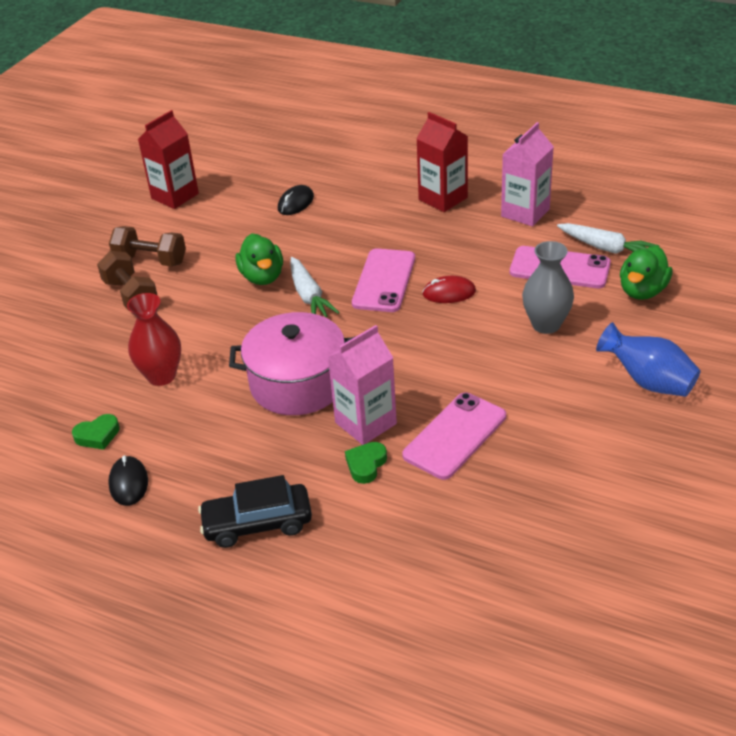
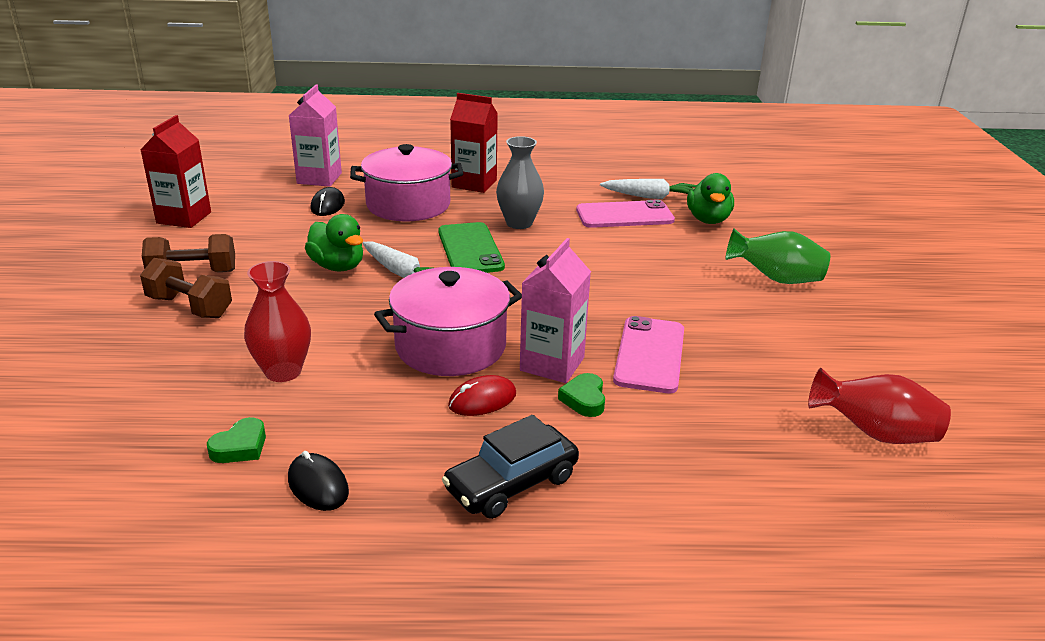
camera: 30 degrees left, 10 degrees down
pink phone [352,248,415,312] -> green phone [438,222,505,273]
red mouse [422,276,476,303] -> red mouse moved to [448,375,516,416]
pink carton [501,122,554,226] -> pink carton moved to [289,84,342,187]
grey vase [522,241,574,334] -> grey vase moved to [496,136,544,229]
blue vase [596,322,701,397] -> green vase [725,228,830,284]
none -> pink pot [350,144,463,221]
none -> red vase [808,368,951,444]

